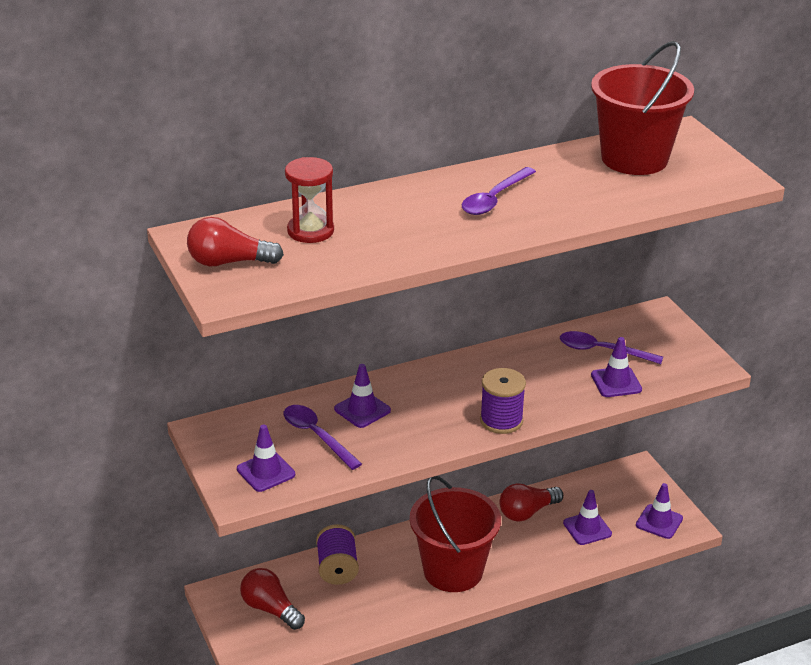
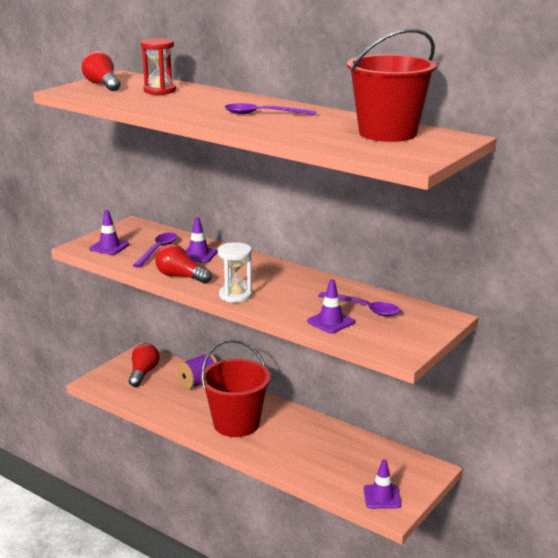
camera: 60 degrees right, 10 degrees down
purple spool [480,368,526,434] -> white hourglass [218,242,252,303]
red light bulb [499,483,563,522] -> red light bulb moved to [155,244,212,284]
purple spoon [560,331,663,364] -> purple spoon turned 135 degrees clockwise [318,292,401,316]
purple traffic cone [563,490,612,545] -> none

